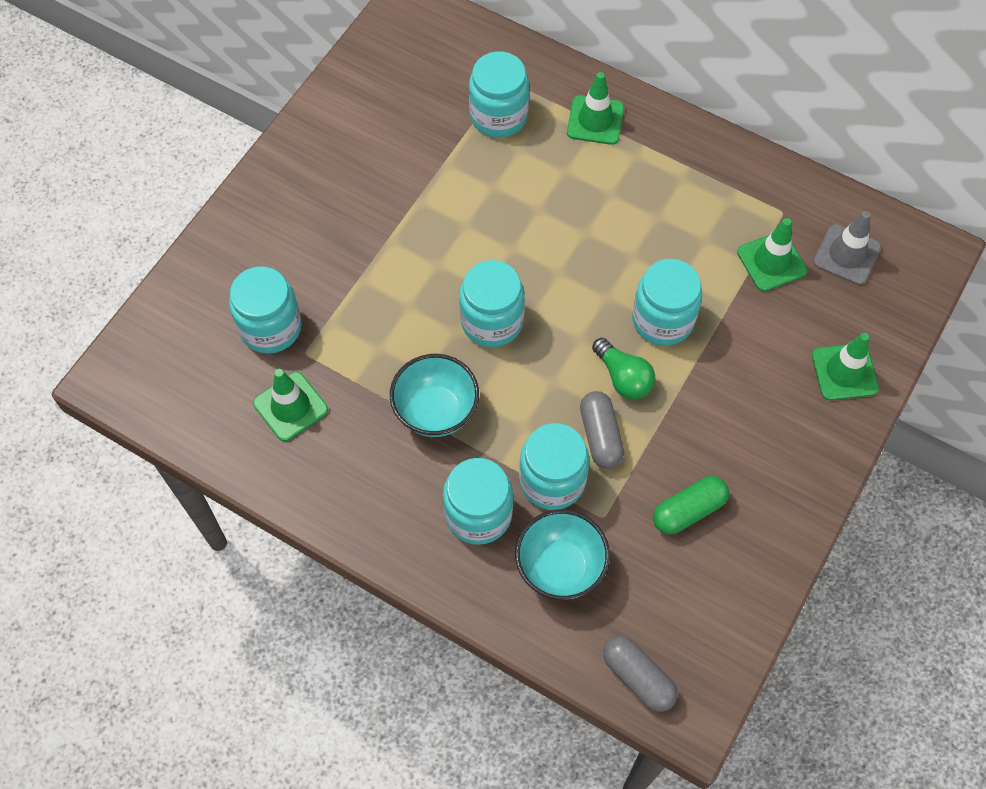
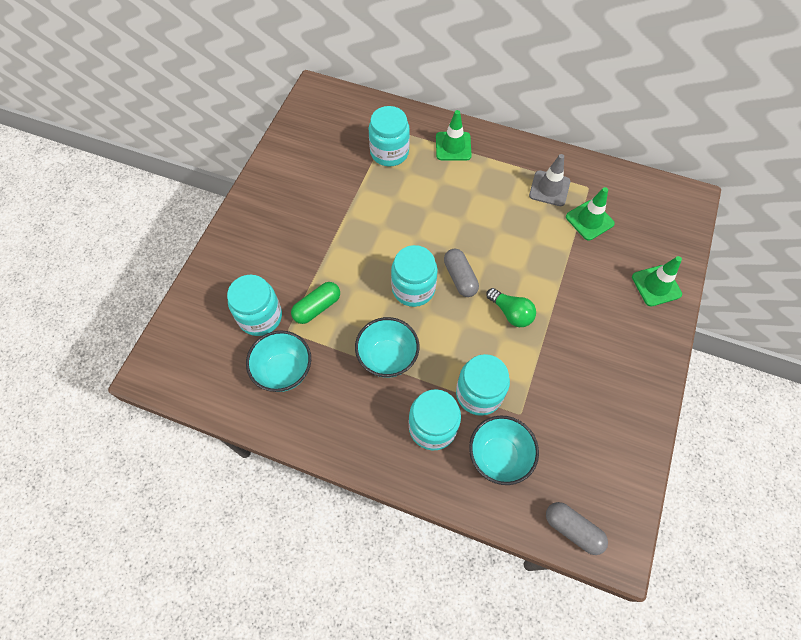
camera: 10 degrees left, 0 degrees up
green traffic cone [253,369,328,441] -> turquoise bowl [246,331,311,392]
grey capsule [580,391,624,469] -> grey capsule moved to [444,249,479,297]
turquoise jar [632,259,702,346] -> none
green capsule [653,476,729,534] -> green capsule moved to [291,282,340,324]
grey traffic cone [813,211,881,285] -> grey traffic cone moved to [529,154,570,206]

